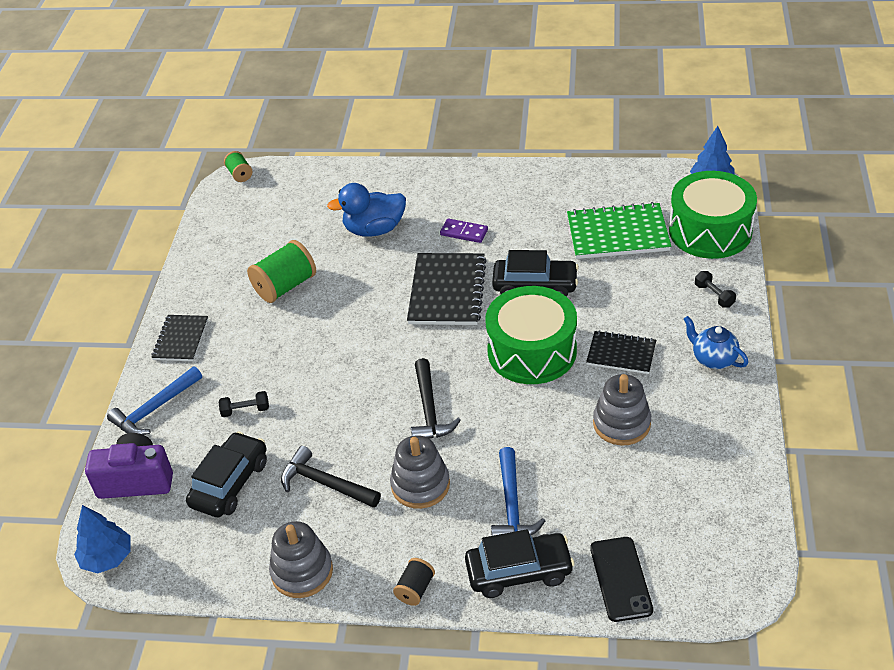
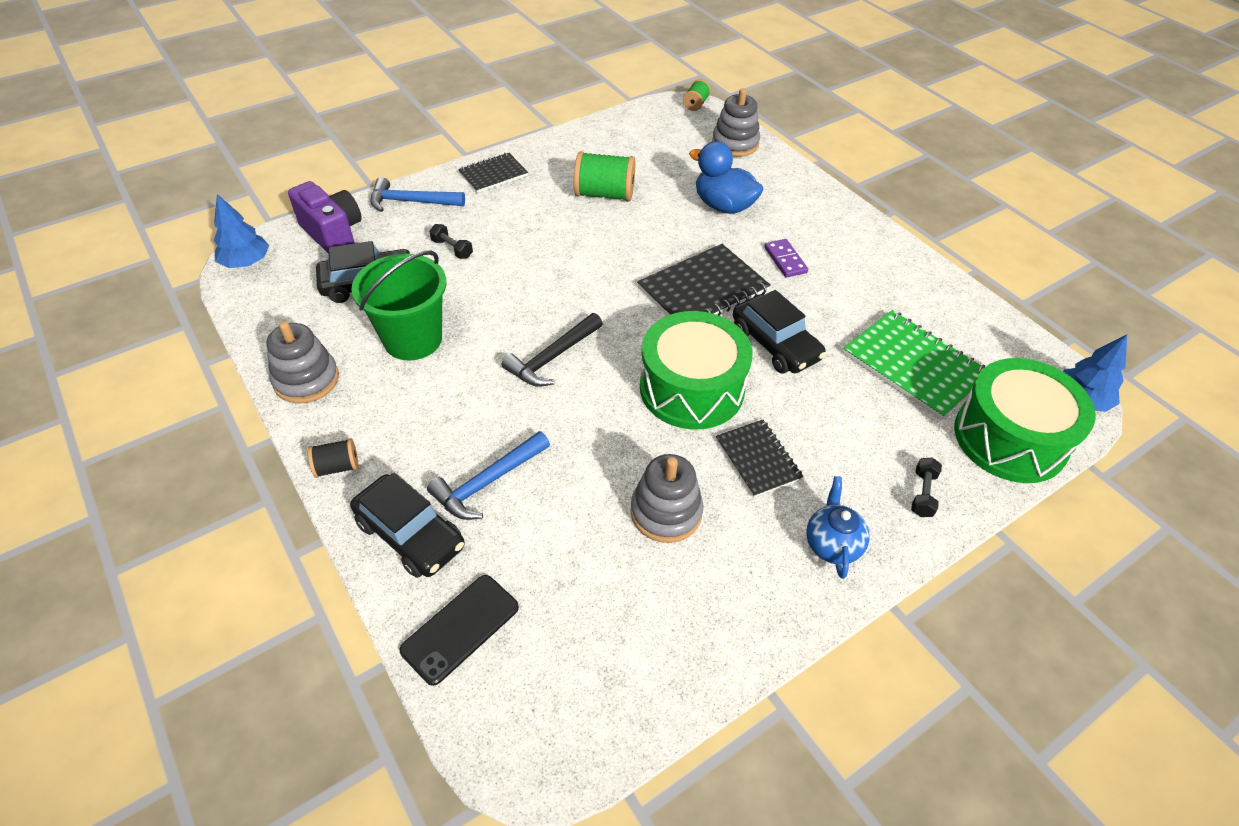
camera: 45 degrees right, 5 degrees up
black hammer [281,446,381,508] -> green bucket [351,250,446,361]
grey stacking toy [390,435,450,509] -> grey stacking toy moved to [712,88,760,157]

